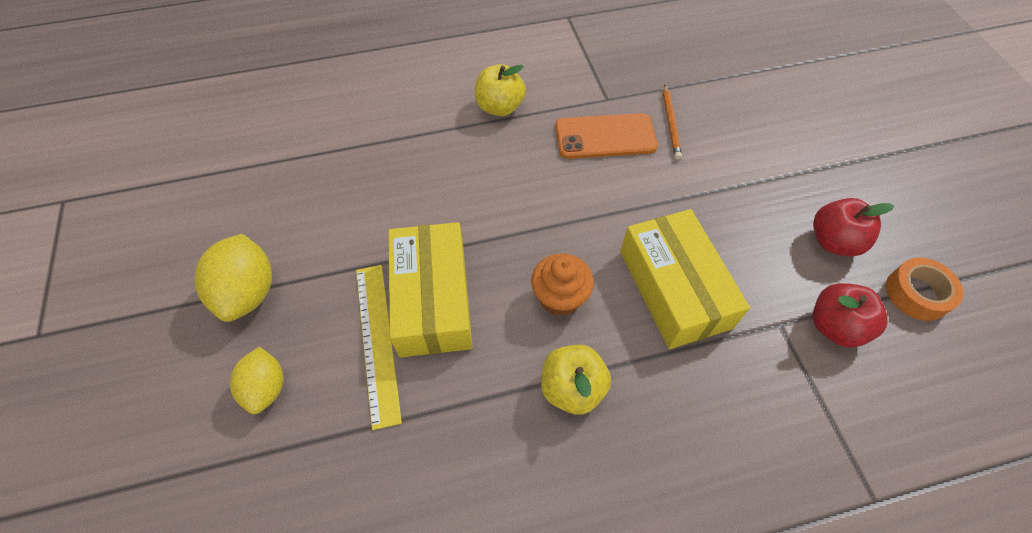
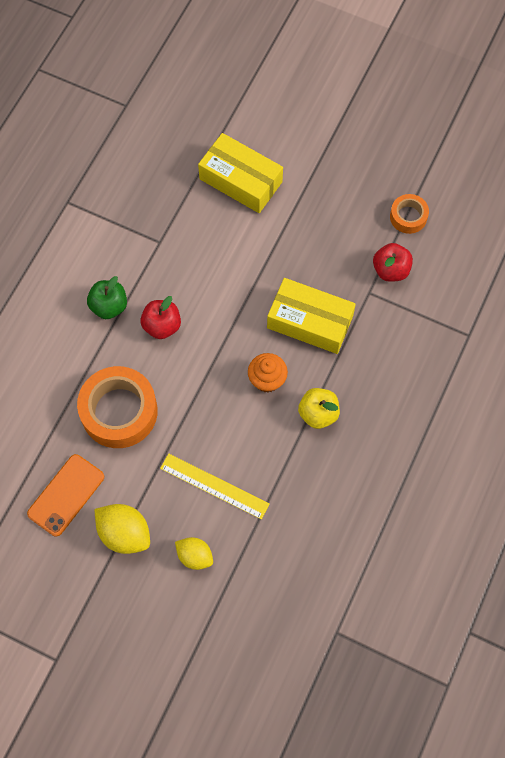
camera: 50 degrees left, 10 degrees up
yellow box [388,222,472,357] -> yellow box moved to [198,133,283,213]
yellow apple [475,64,526,116] -> green apple [87,276,127,319]
orange phone [555,113,658,159] -> orange phone moved to [27,454,104,536]
orange pencil [663,85,682,160] -> none
red apple [813,198,894,256] -> red apple moved to [140,296,181,339]
none -> orange tape [77,366,158,448]

